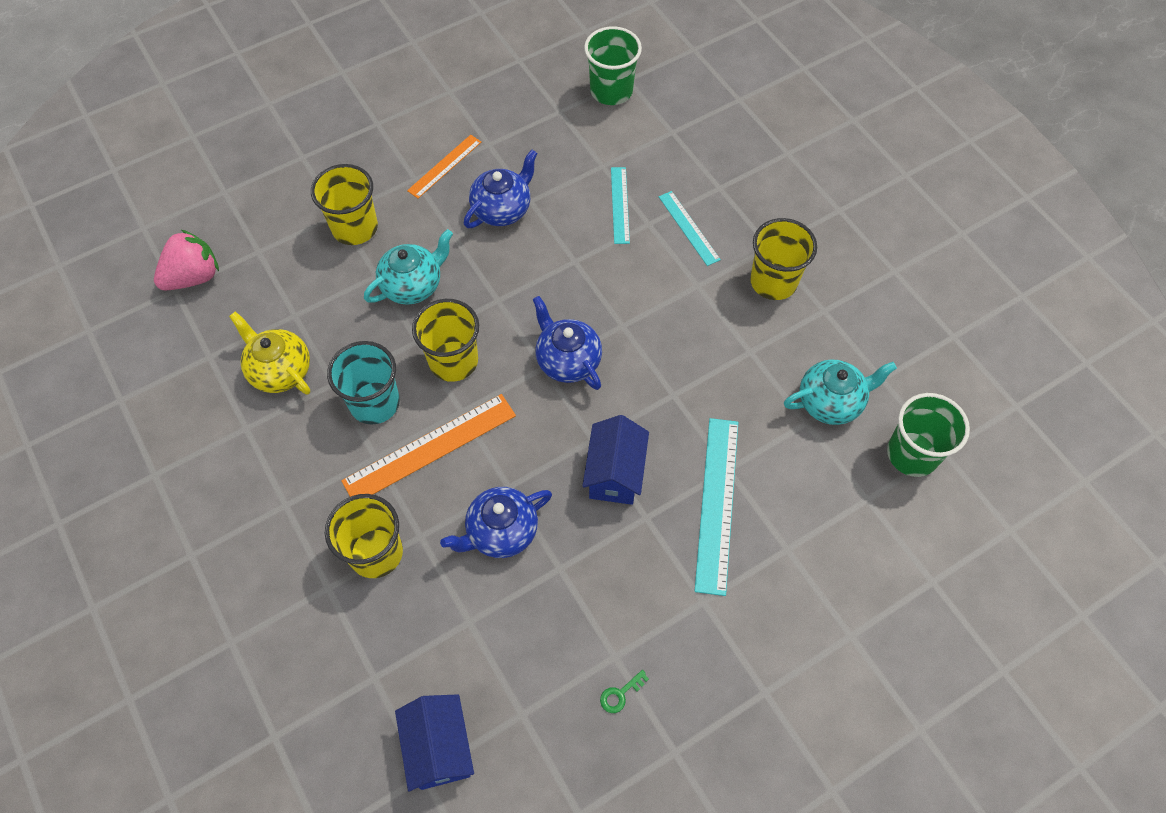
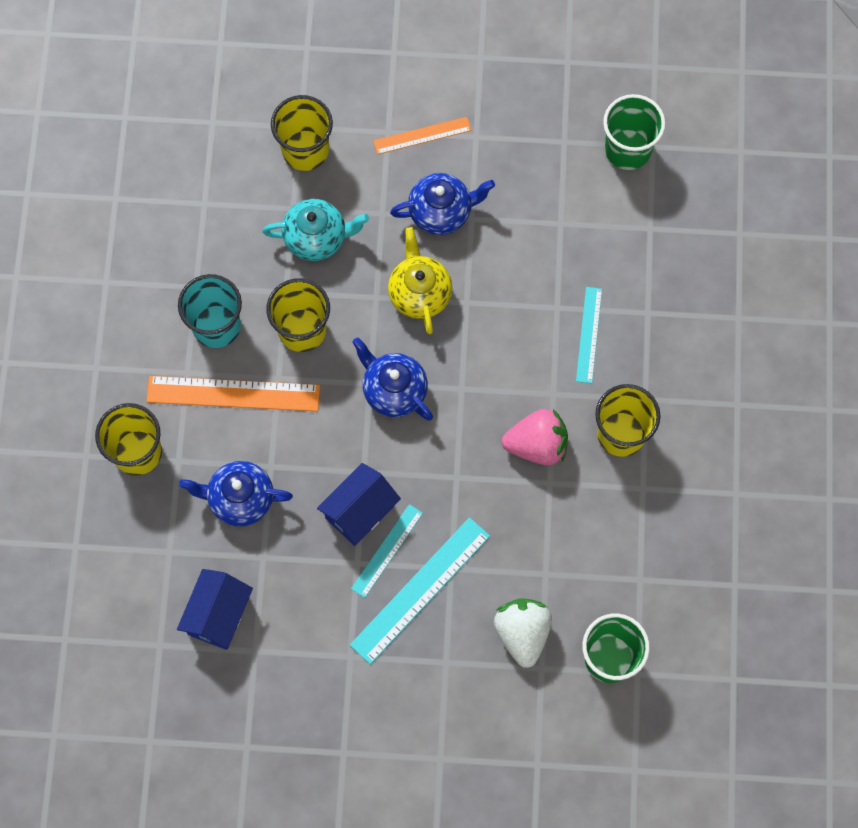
camera: 35 degrees right, 10 degrees up
pink strawberry [154,230,219,290] -> pink strawberry moved to [502,409,568,465]
yellow teapot [229,311,311,395] -> yellow teapot moved to [388,227,452,334]
blue house [395,694,474,791] -> blue house moved to [177,569,253,650]
blue teapot [533,296,602,390] -> blue teapot turned 45 degrees counterclockwise [352,337,433,421]
green key [600,670,649,713] -> none
turquoise ruler [611,167,630,244] -> turquoise ruler moved to [351,504,423,598]
turquoise teapot [784,359,897,425] -> none
none -> white strawberry [494,598,552,668]

